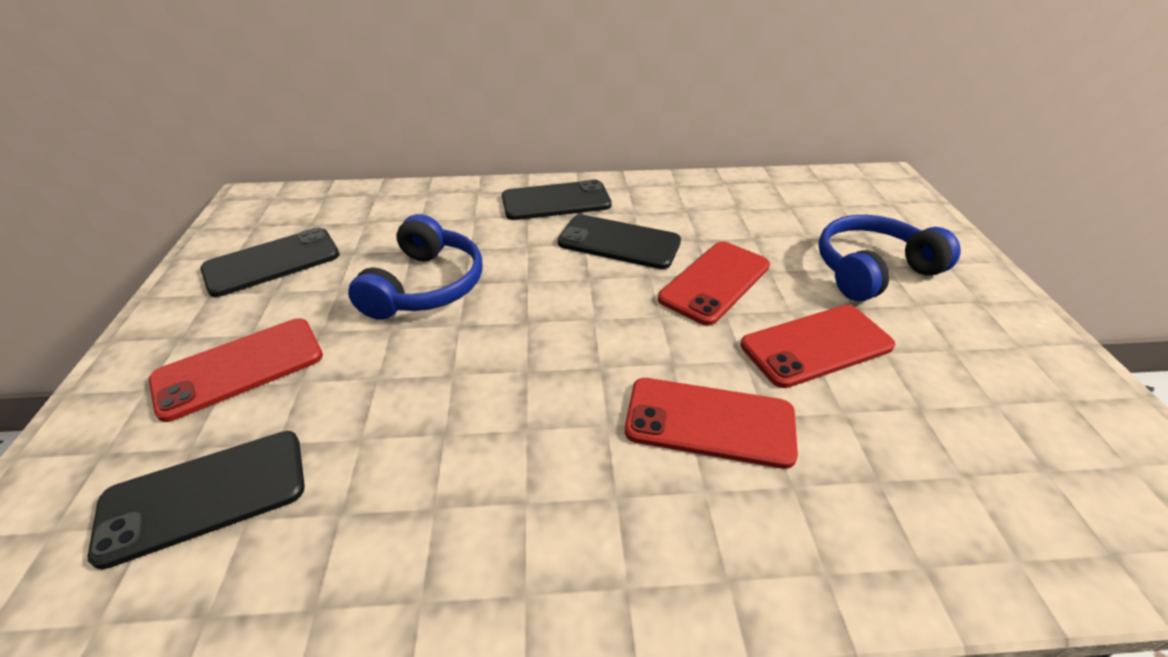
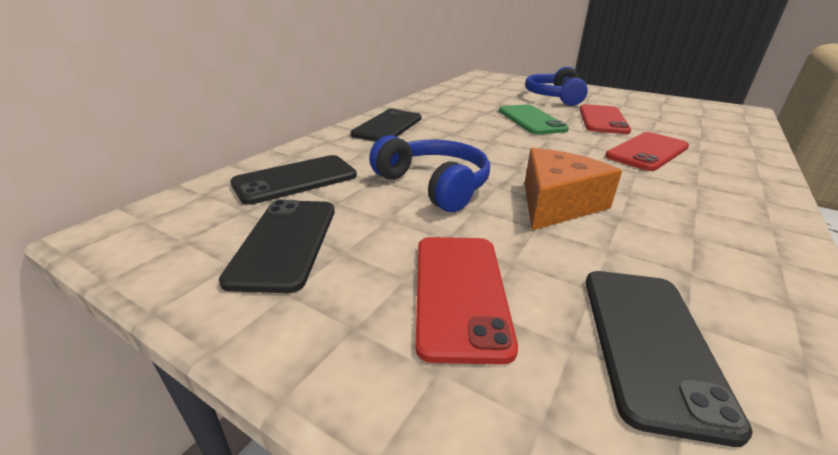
camera: 55 degrees left, 10 degrees down
black phone [558,215,681,269] -> black phone moved to [230,155,357,205]
red phone [658,242,770,326] -> green phone [499,105,569,135]
none -> orange cheese [525,148,622,230]

